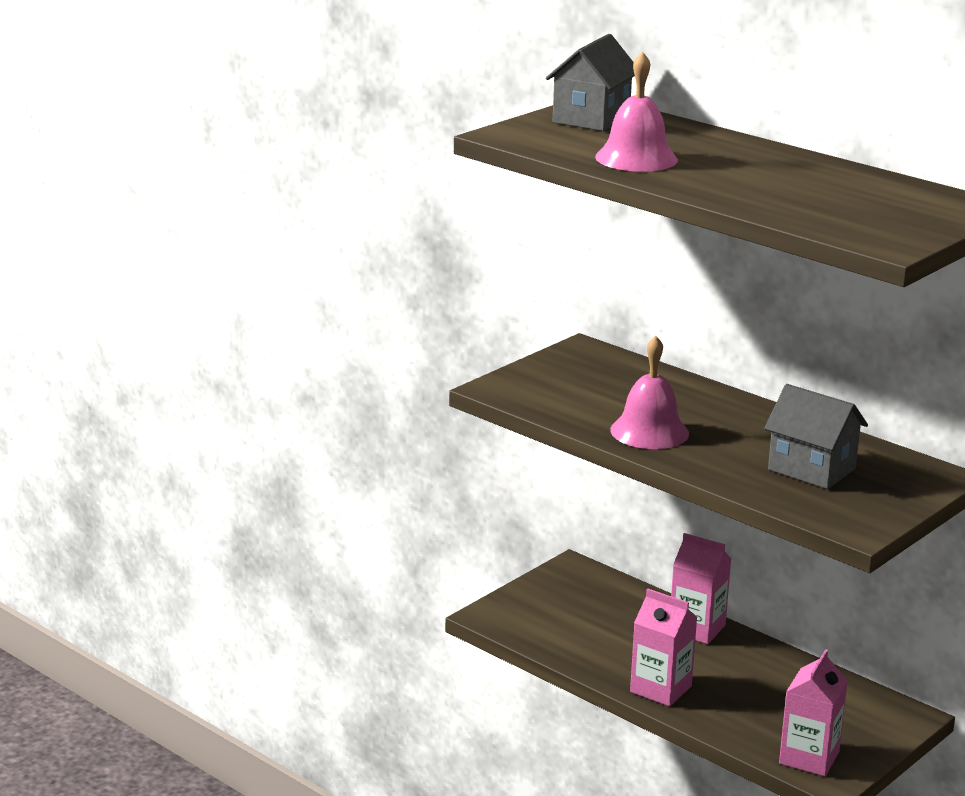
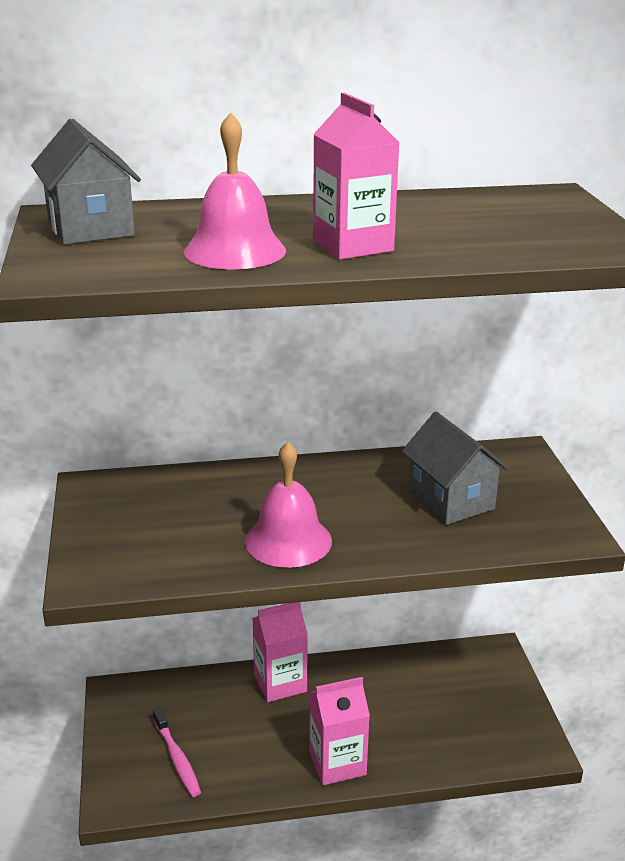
camera: 50 degrees left, 5 degrees up
grey house [764,384,868,489] -> grey house turned 75 degrees clockwise [402,412,509,525]
pink carton [779,649,848,776] -> pink carton moved to [313,93,400,260]
none -> pink toothbrush [153,708,201,797]

